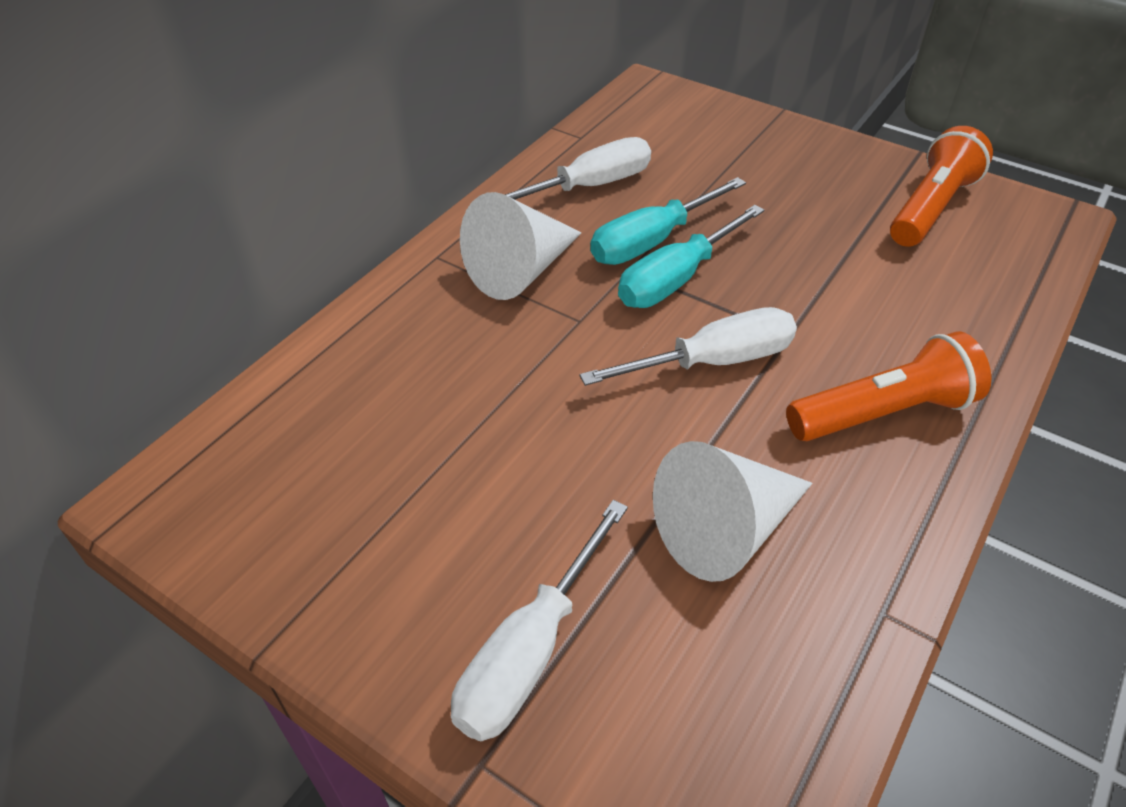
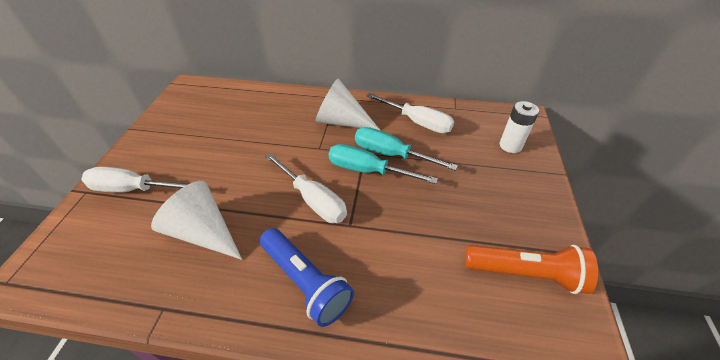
camera: 65 degrees right, 0 degrees up
orange flashlight [786,331,991,441] -> blue flashlight [260,228,354,327]
none -> white battery [500,101,539,153]

